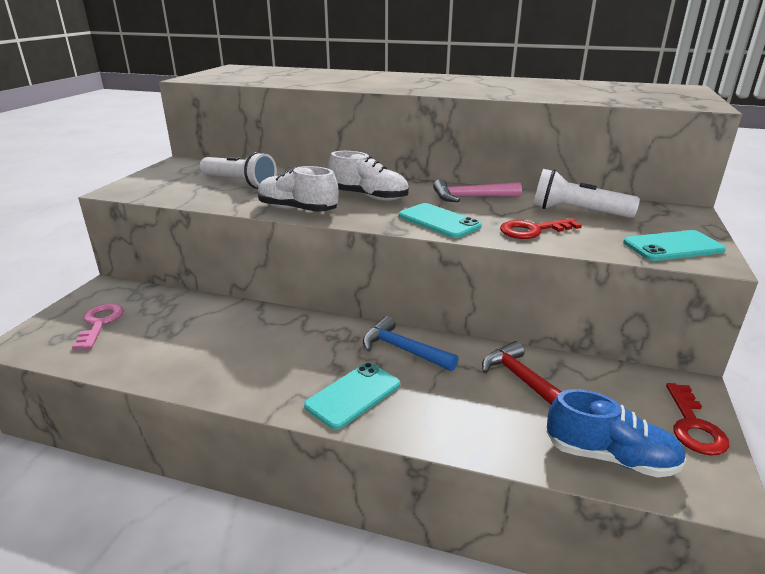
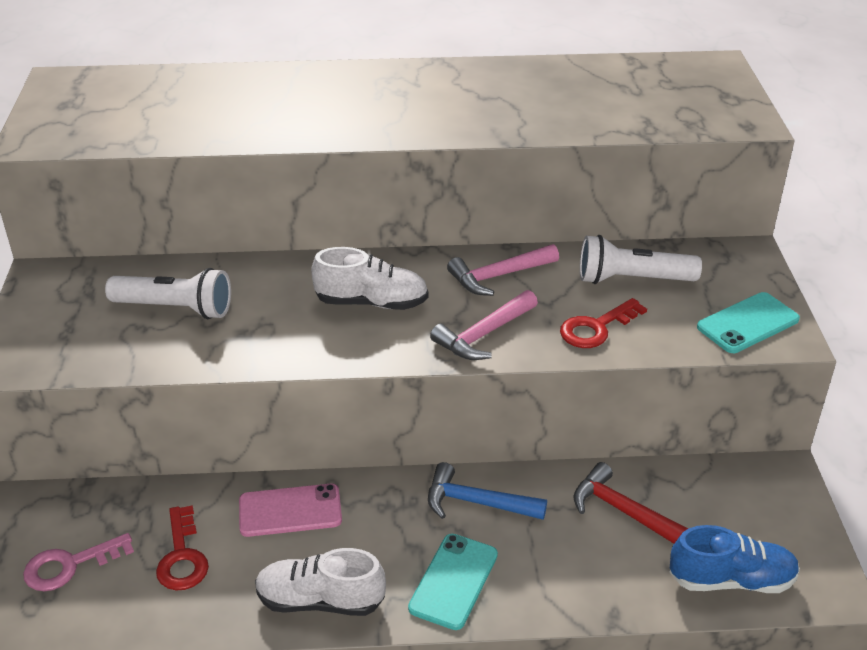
camera: 20 degrees left, 10 degrees up
pink key [72,304,124,349] -> pink key turned 90 degrees counterclockwise [23,533,134,591]
white shoe [258,166,338,212] -> white shoe moved to [255,548,386,616]
turquoise phone [399,203,482,238] -> pink hammer [430,290,538,360]
red key [666,383,729,456] -> red key moved to [156,505,209,591]
none -> pink phone [239,483,342,537]

